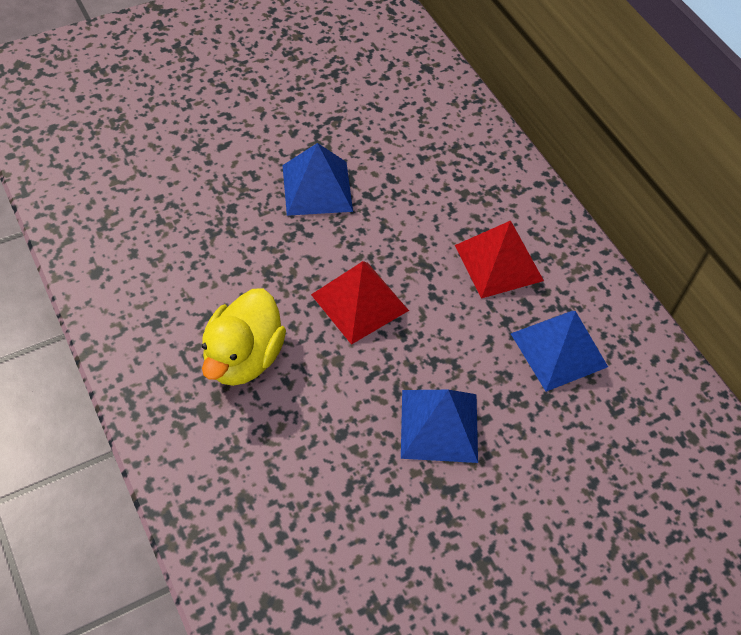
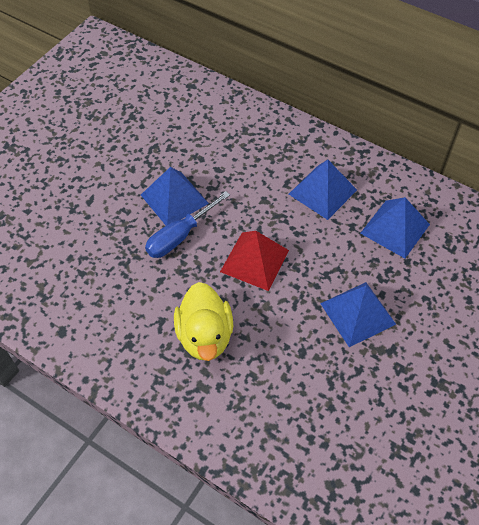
camera: 25 degrees left, 0 degrees up
red pyramid [455,220,544,299] -> blue pyramid [289,160,357,220]
none -> blue screwdriver [145,191,230,258]

